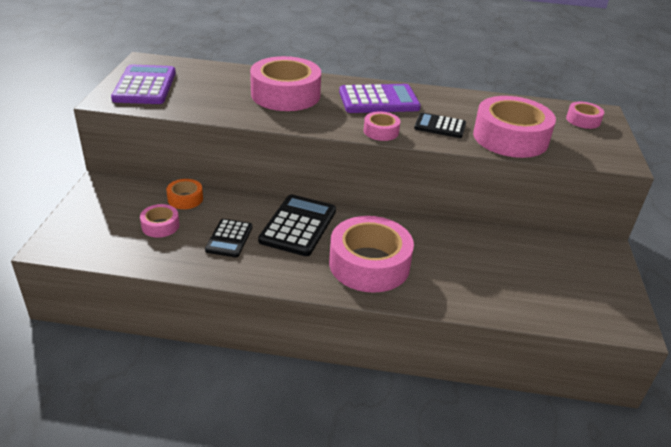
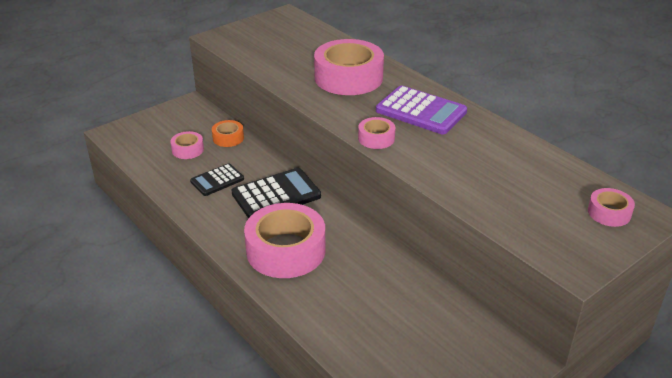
camera: 45 degrees right, 0 degrees up
purple calculator [111,64,176,104] -> none
black calculator [414,112,466,138] -> none
pink tape [473,96,556,158] -> none

